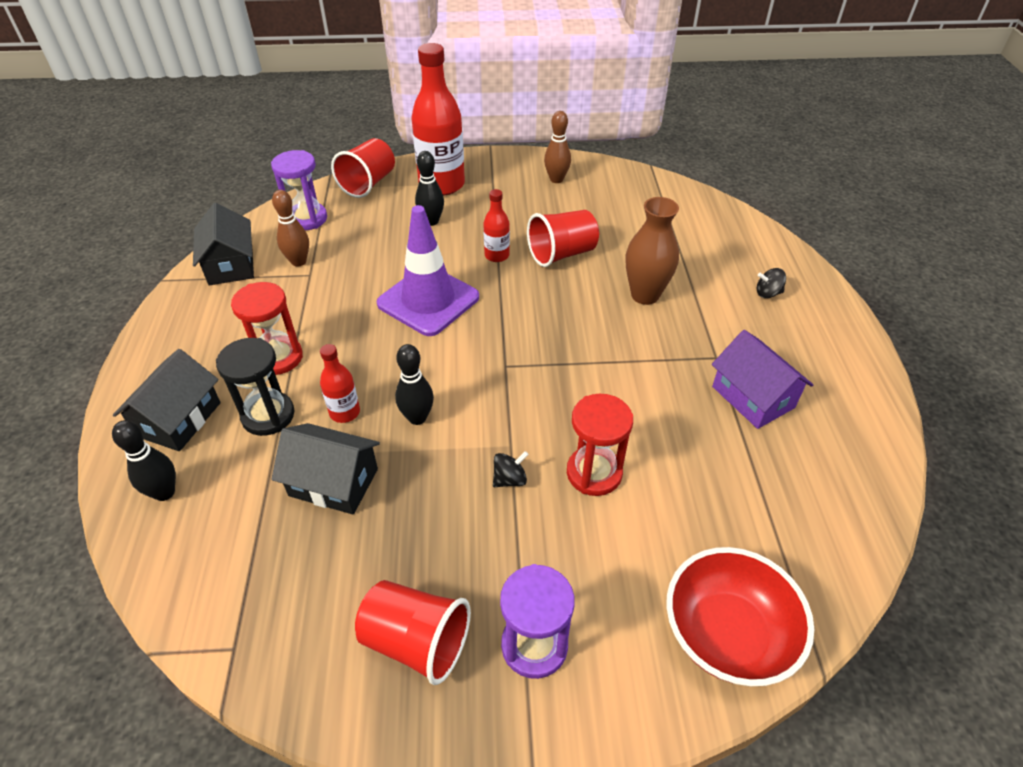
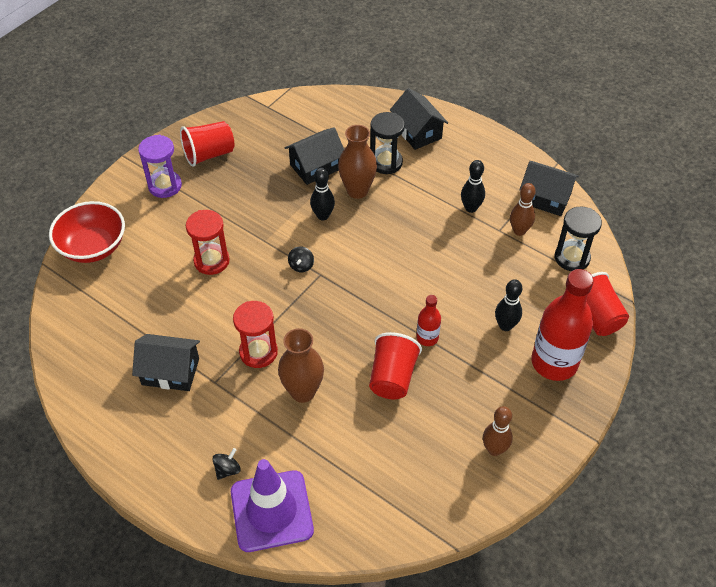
camera: 130 degrees right, 5 degrees up
black bowling pin [112,420,176,501] -> black bowling pin moved to [461,160,485,213]
red hourglass [231,282,303,375] -> red hourglass moved to [233,301,278,368]
purple hourglass [271,150,327,230] -> black hourglass [554,207,602,271]
red bottle [320,344,360,423] -> brown vase [338,125,377,199]
purple traffic cone [377,205,479,336] -> purple traffic cone moved to [231,459,314,552]
black spinning top [493,451,529,487] -> black spinning top moved to [288,246,314,272]
purple house [712,330,813,429] -> black house [132,334,200,391]

